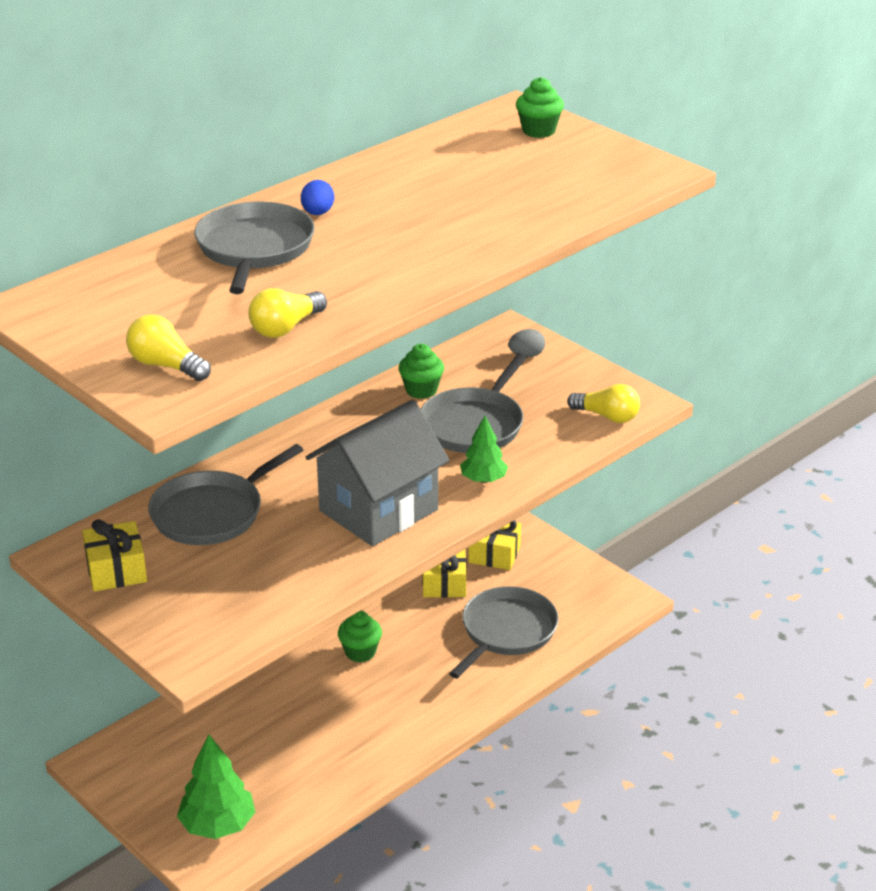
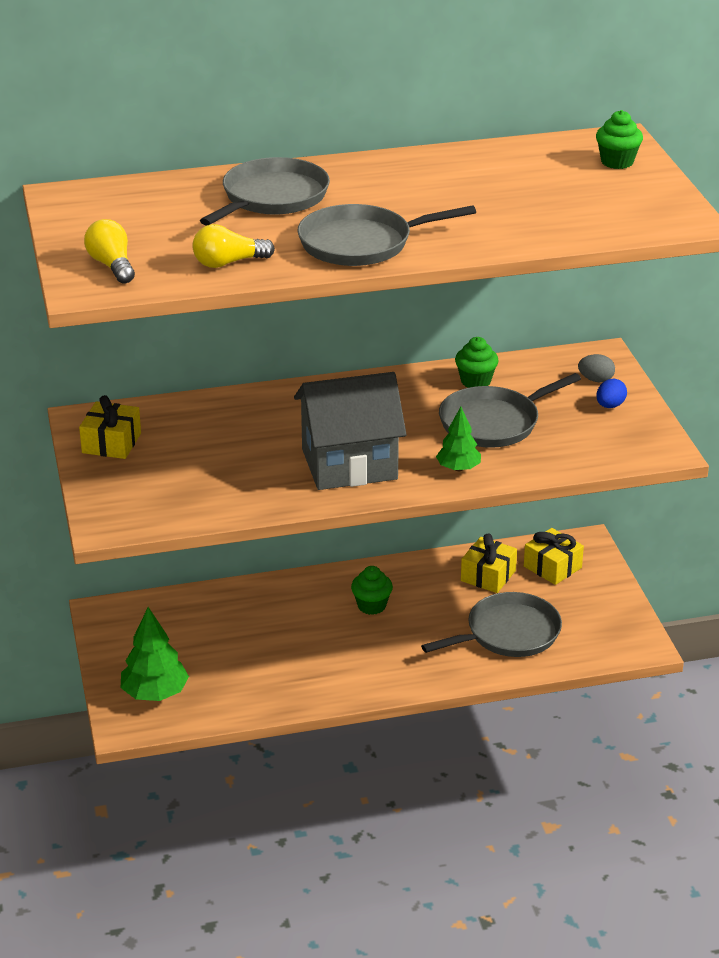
camera: 30 degrees right, 0 degrees up
grey pan [148,444,303,545] -> grey pan moved to [297,204,476,266]
blue egg [301,180,334,215] -> blue egg moved to [596,379,627,408]
yellow light bulb [567,384,640,423] -> none

